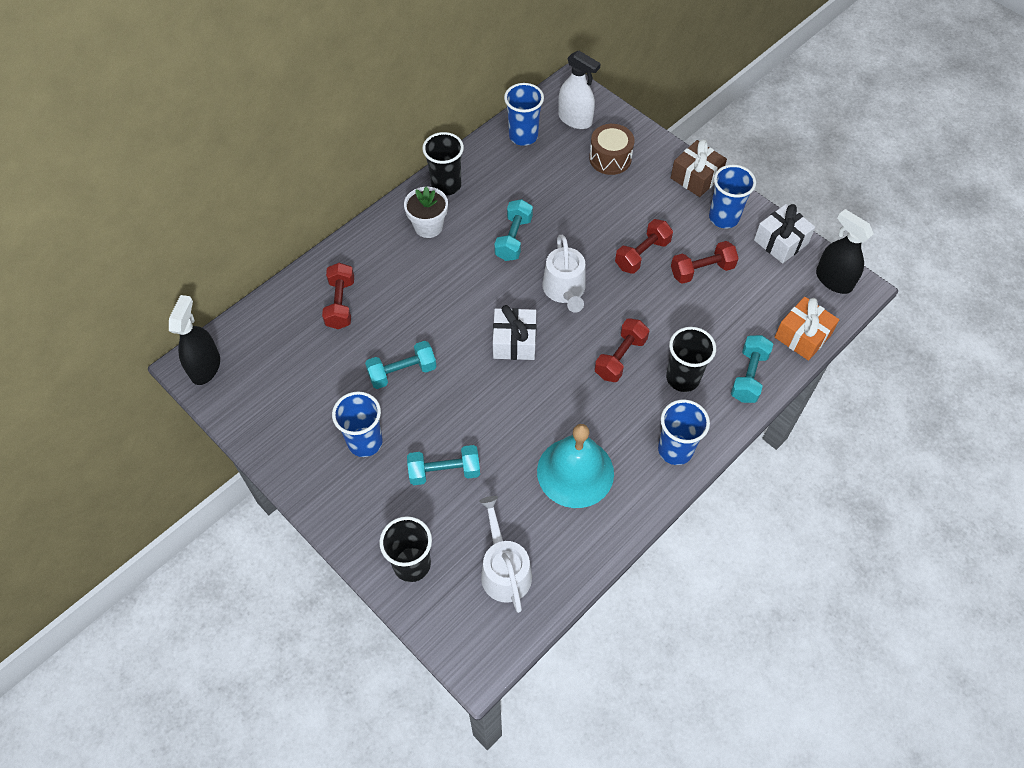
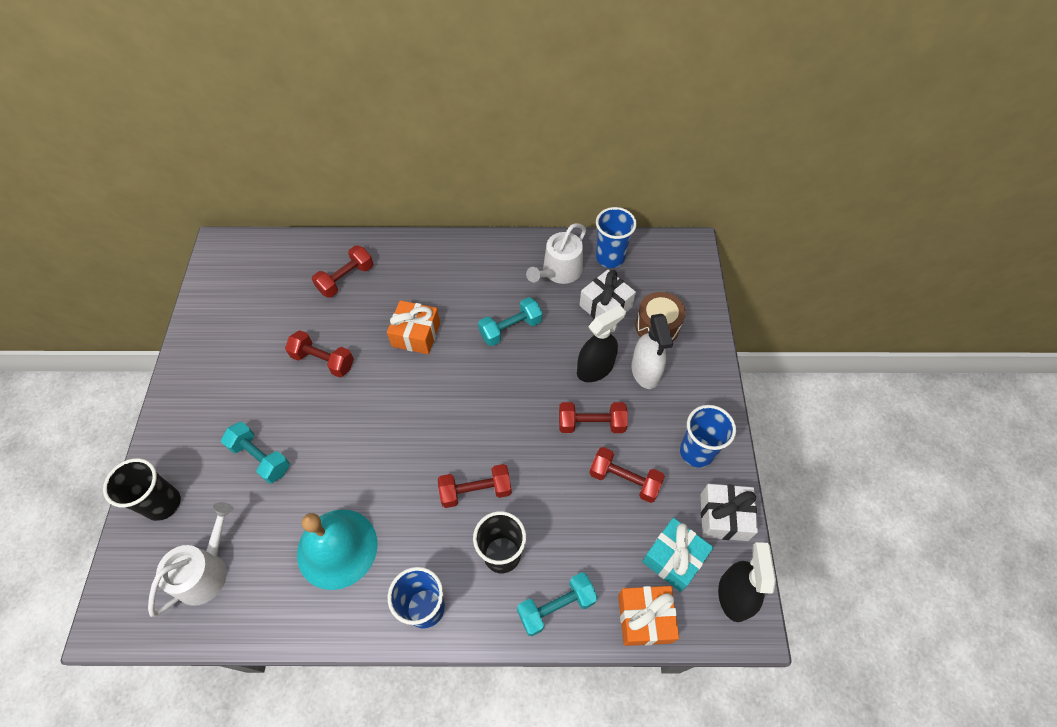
camera: 45 degrees right, 0 degrees up
black spray bottle [169,295,220,385] -> black spray bottle moved to [577,305,626,382]
blue cup [332,391,383,457] -> none
turquoise dumbbell [365,341,437,389] -> red dumbbell [285,331,354,377]
white flower pot [404,187,448,238] -> none
black cup [422,132,464,196] -> none
white gift [493,305,536,360] -> white gift moved to [579,270,636,319]
white watering can [542,235,586,313] -> white watering can moved to [526,223,586,284]
white spray bottle [558,50,601,129] -> white spray bottle moved to [632,314,673,389]
brown gift [671,139,727,197] -> none
none -> orange gift [387,300,440,354]
none -> turquoise gift [642,518,713,592]

